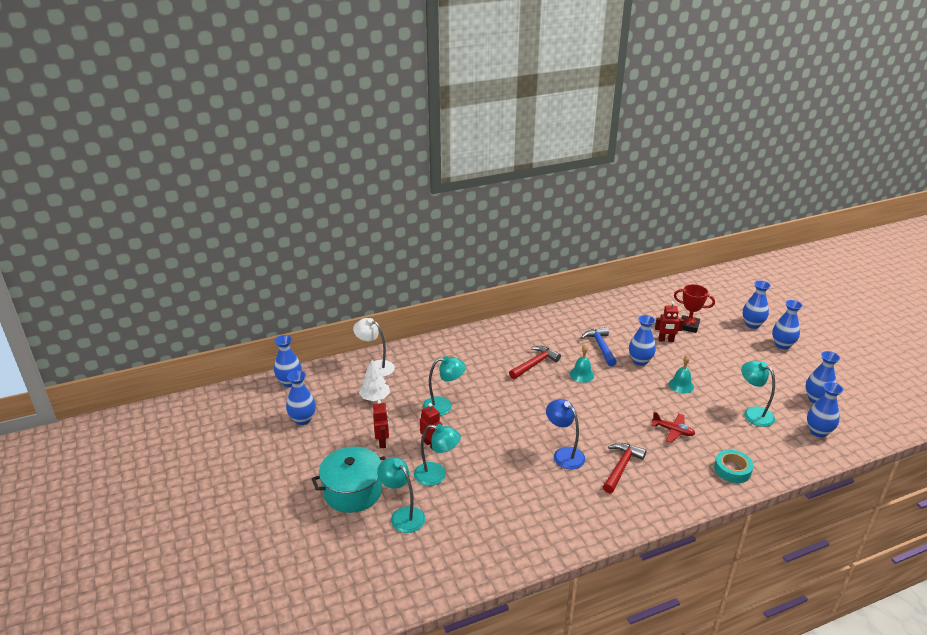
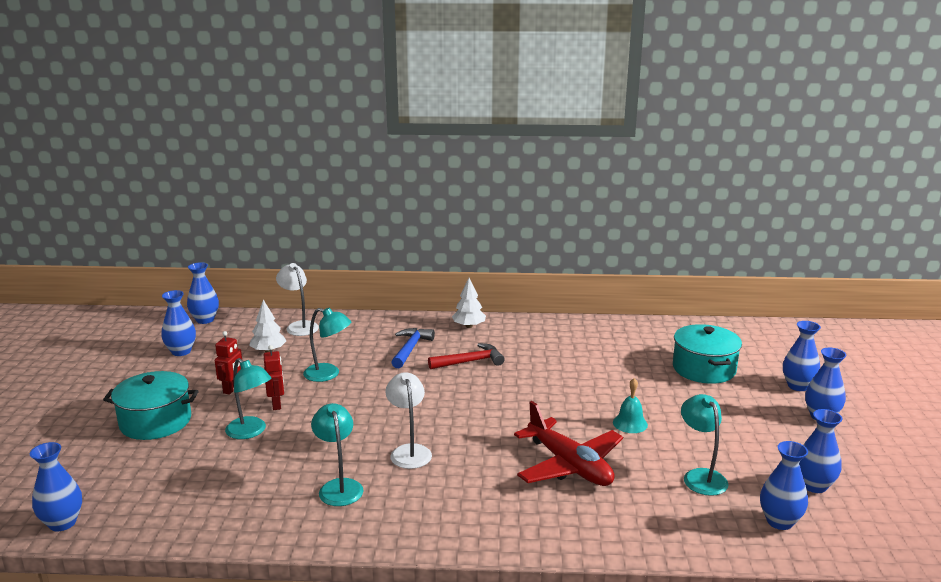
camera: 25 degrees right, 10 degrees down
turquoise lamp [377,457,425,533] -> turquoise lamp moved to [311,403,363,506]
blue lamp [546,399,585,469] -> white lamp [386,372,432,469]
turquoise bell [570,345,594,383] -> none
blue hammer [581,327,617,367] -> blue hammer moved to [391,328,435,368]
red hammer [603,443,647,493] -> none
blue vase [629,315,656,366] -> blue vase moved to [30,442,82,531]
red plane [651,412,695,443] -> red plane [514,401,623,486], size x2.00
red robot [655,301,684,342] -> none
red trophy [674,284,715,333] -> turquoise pot [673,324,742,384]
turquoise tape [714,450,754,483] -> none
none -> white tree [452,278,486,328]

